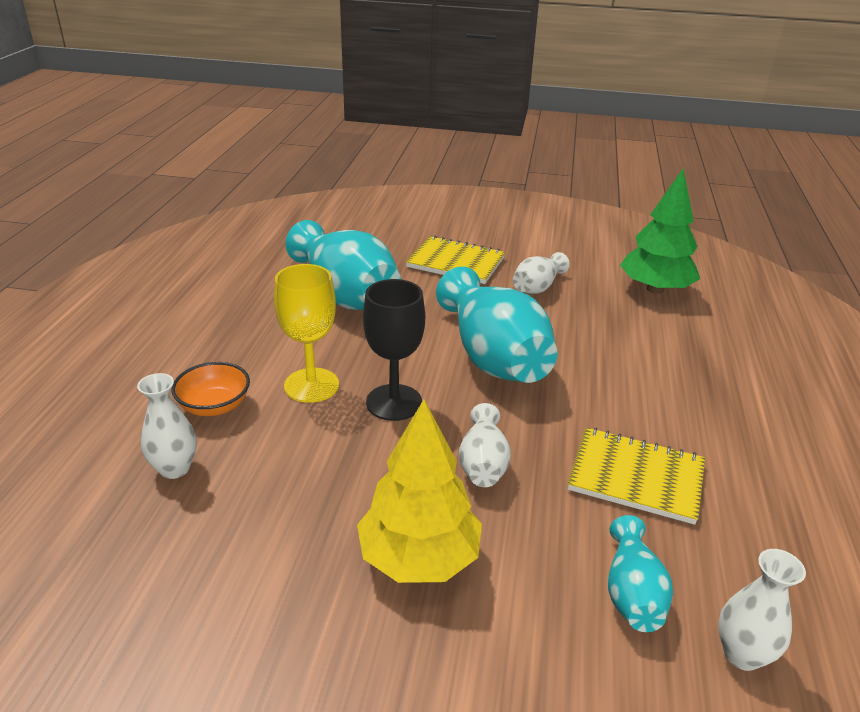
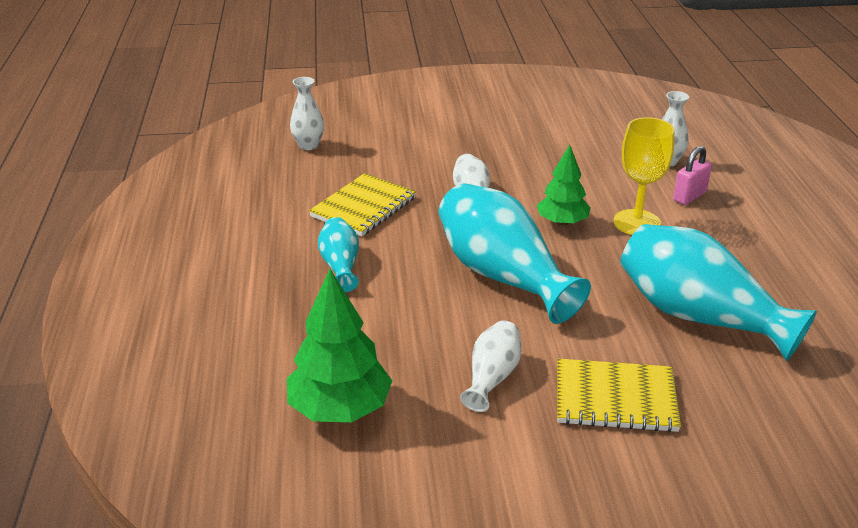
camera: 165 degrees right, 0 degrees up
orange bowl [172,362,250,416] -> pink padlock [673,146,712,205]
yellow tree [357,399,482,583] -> none
black goblet [363,279,425,421] -> green tree [537,145,591,226]
yellow notebook [568,427,705,525] -> yellow notebook turned 60 degrees counterclockwise [309,173,416,236]
turquoise vase [608,515,673,632] -> turquoise vase moved to [318,217,359,292]

